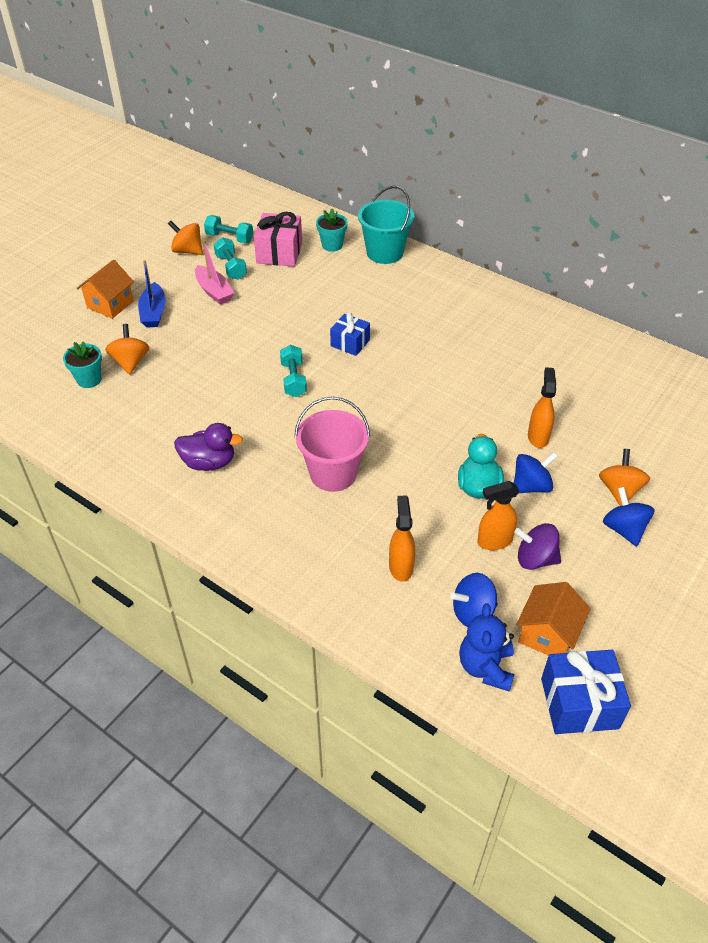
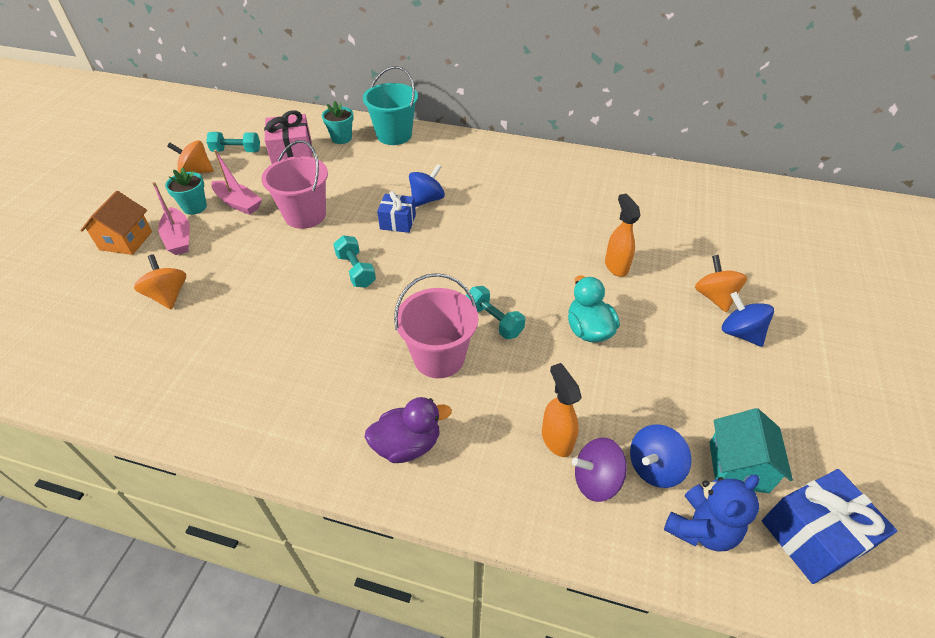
camera: 20 degrees left, 0 degrees up
turquoise flower pot [63,341,102,388] -> turquoise flower pot moved to [165,167,207,215]
blue boat [138,260,166,328] -> pink boat [152,182,190,255]
purple duck [174,423,243,471] -> purple duck moved to [365,397,452,463]
turquoise dumbbell [214,237,247,280] -> turquoise dumbbell moved to [466,286,525,339]
blue teddy bear [459,603,514,691] -> blue teddy bear turned 120 degrees counterclockwise [664,475,759,552]
orange spray bottle [477,481,519,550] -> none
blue spinning top [514,452,558,493] -> blue spinning top moved to [409,164,445,207]
purple spinning top [514,523,561,570] -> purple spinning top moved to [572,437,627,502]
orange house [516,582,590,656] -> turquoise house [709,408,793,493]
none -> pink bucket [261,140,328,229]

